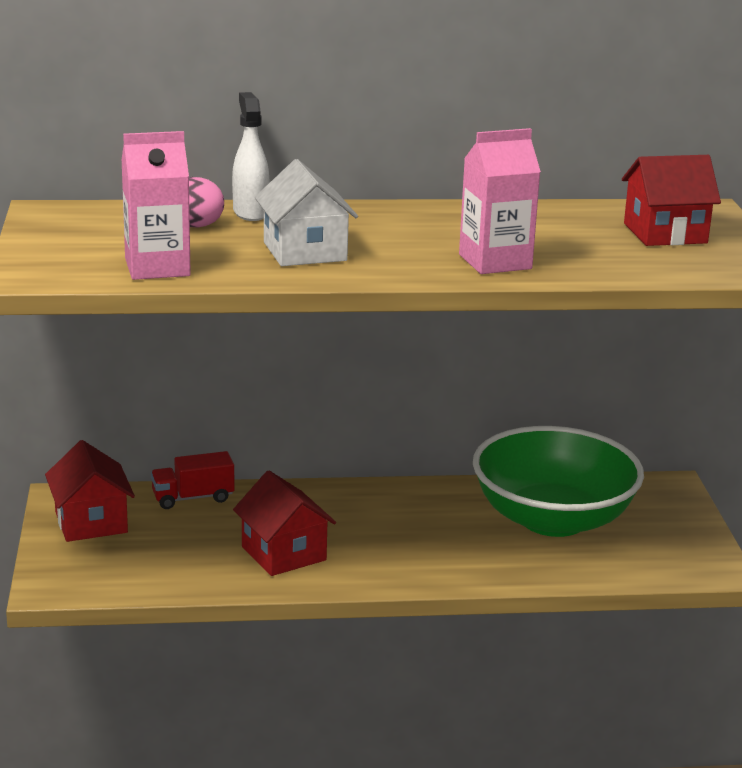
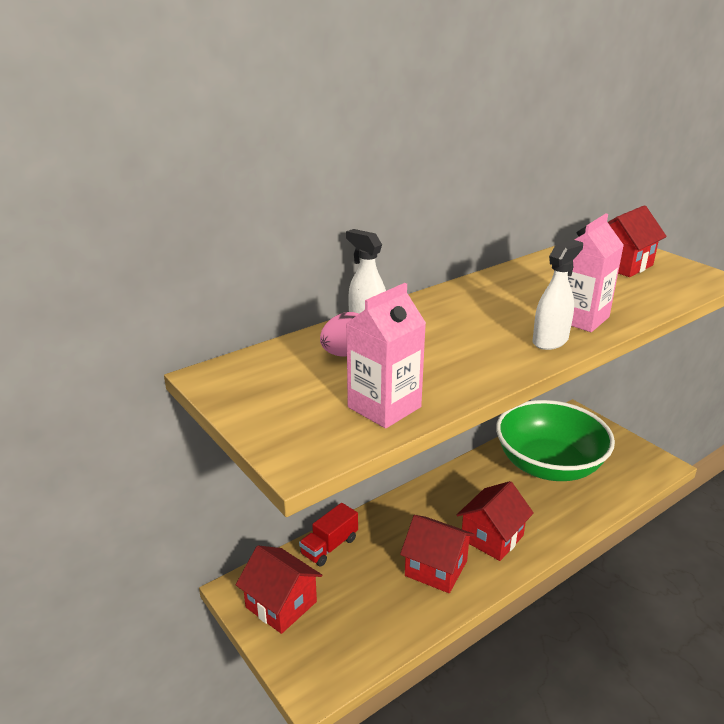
camera: 30 degrees left, 5 degrees up
white house [255,159,358,266] -> none
none -> red house [457,481,534,561]
none -> white spray bottle [533,240,583,350]

